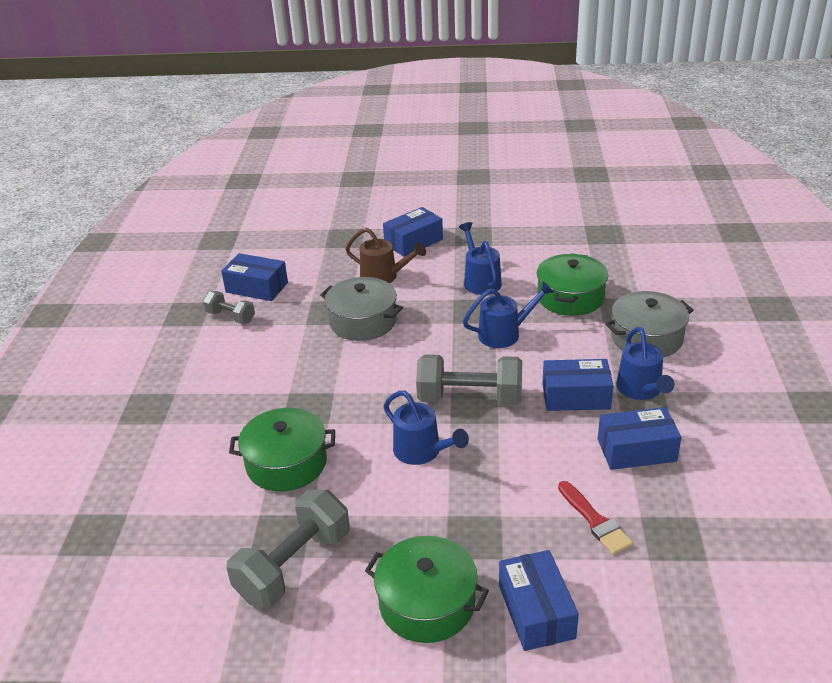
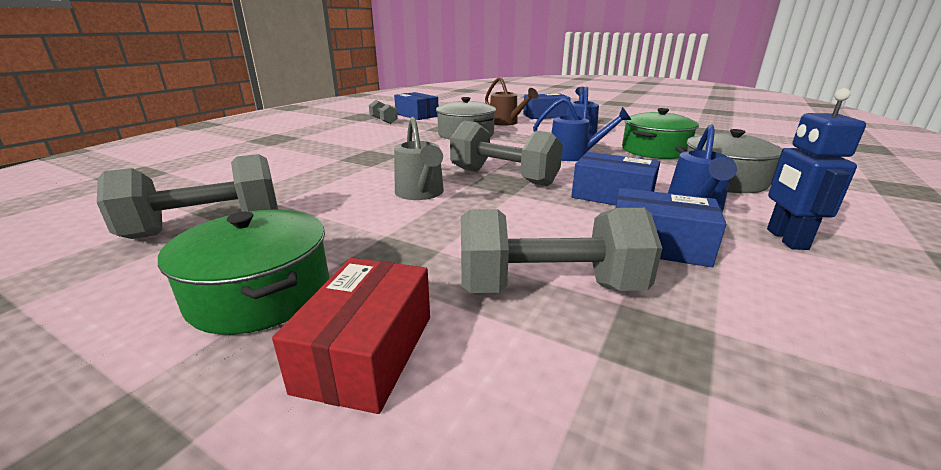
camera: 25 degrees right, 10 degrees down
green pot [229,408,335,492] -> none
blue watering can [384,391,469,465] -> grey watering can [394,117,444,200]
blue box [499,550,579,651] -> red box [272,258,430,414]
red brush [558,481,633,555] -> grey dumbbell [461,208,662,293]
none -> blue robot [767,88,866,250]

